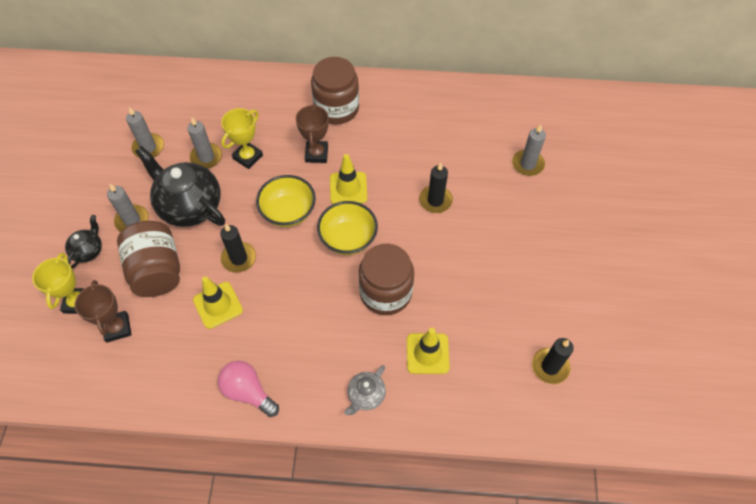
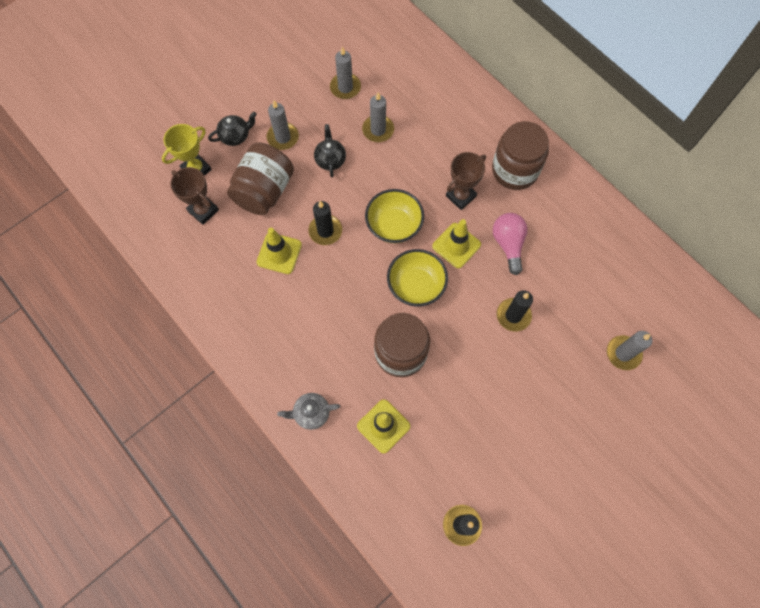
camera: 45 degrees right, 10 degrees up
brown trophy [75,280,132,343] -> brown trophy turned 75 degrees counterclockwise [170,167,219,225]
black teapot [135,146,225,227] -> black teapot [314,124,346,178], size x0.49
pink light bulb [218,361,279,417] -> pink light bulb moved to [493,213,528,275]
yellow trophy [221,108,263,169] -> none

